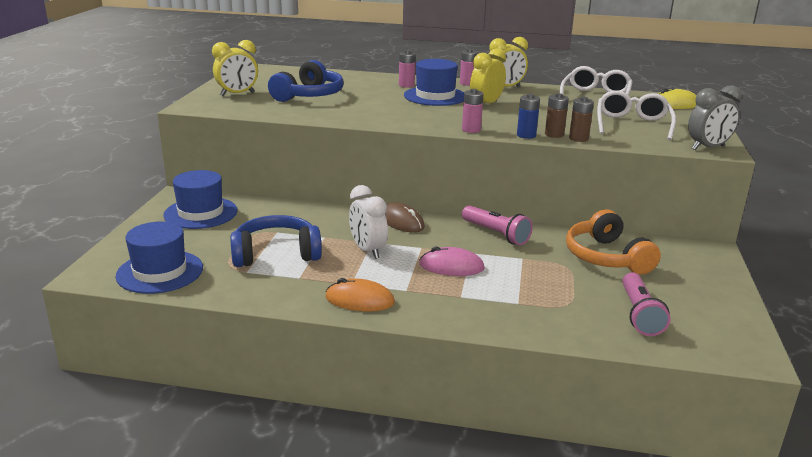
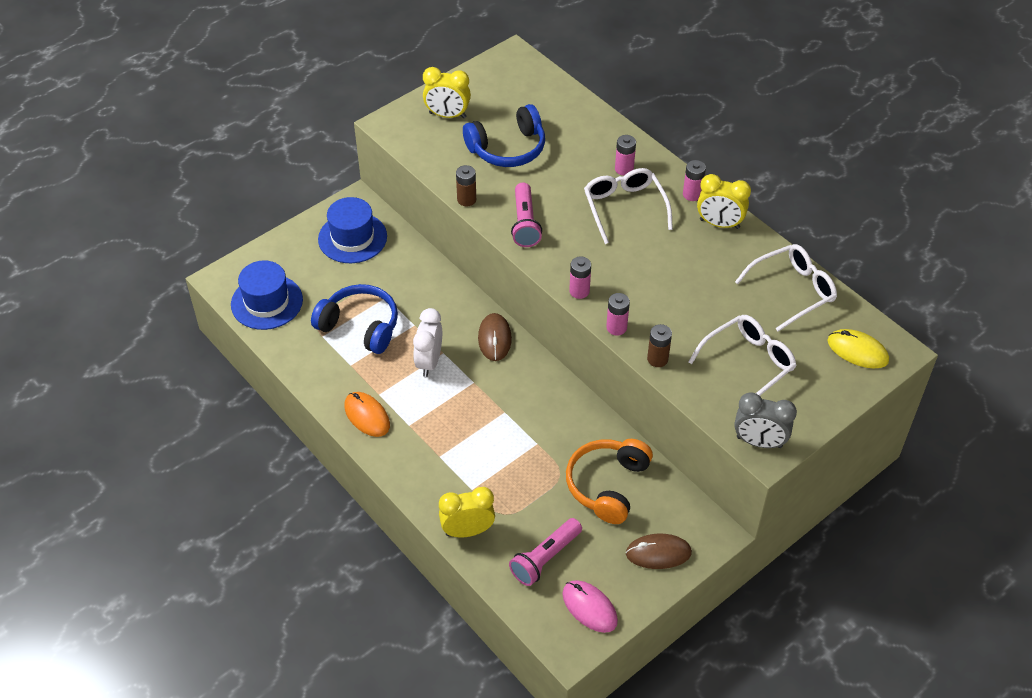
camera: 40 degrees right, 25 degrees up
blue hat [404,59,464,106] -> white glasses [584,168,673,244]
pink mouse [419,246,485,276] -> pink mouse moved to [562,580,618,633]
pink flashlight [462,205,533,245] -> pink flashlight moved to [511,183,542,247]
yellow clock [470,48,506,103] -> yellow clock moved to [439,487,495,537]
blue battery [517,94,540,139] -> pink battery [606,293,630,336]
brown battery [545,93,569,138] -> brown battery moved to [456,165,476,206]
none -> brown mouse [626,534,692,569]

